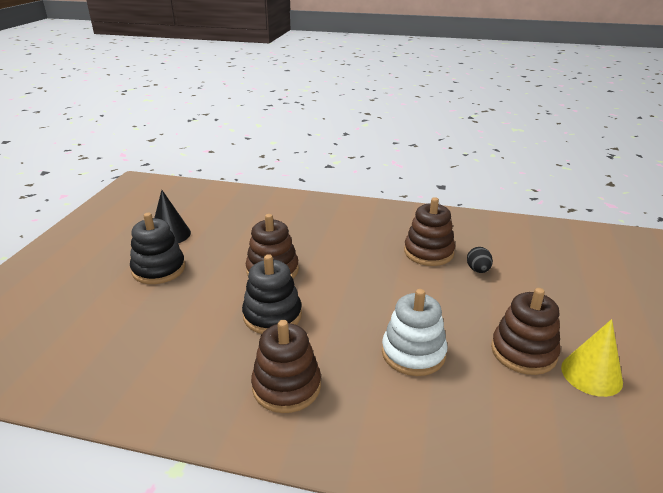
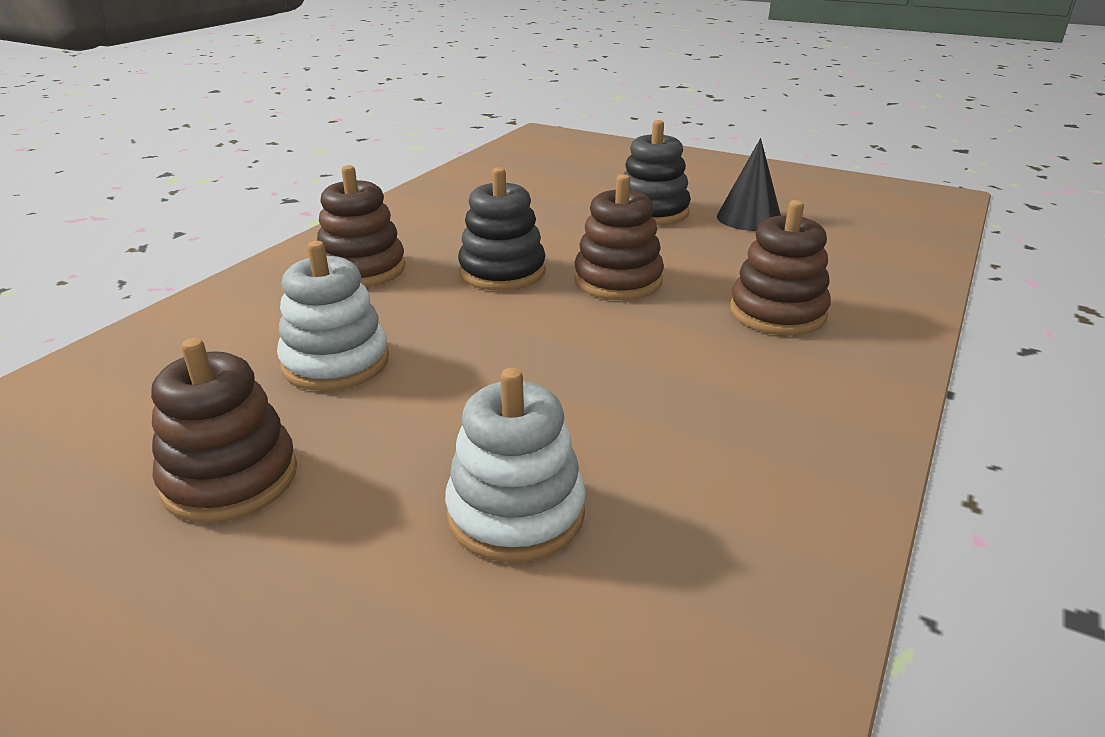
camera: 105 degrees right, 0 degrees up
brown stacking toy [404,197,455,266] -> brown stacking toy moved to [730,200,831,336]
black egg [467,247,493,273] -> white stacking toy [445,368,586,563]
yellow cone [561,319,623,397] -> none

